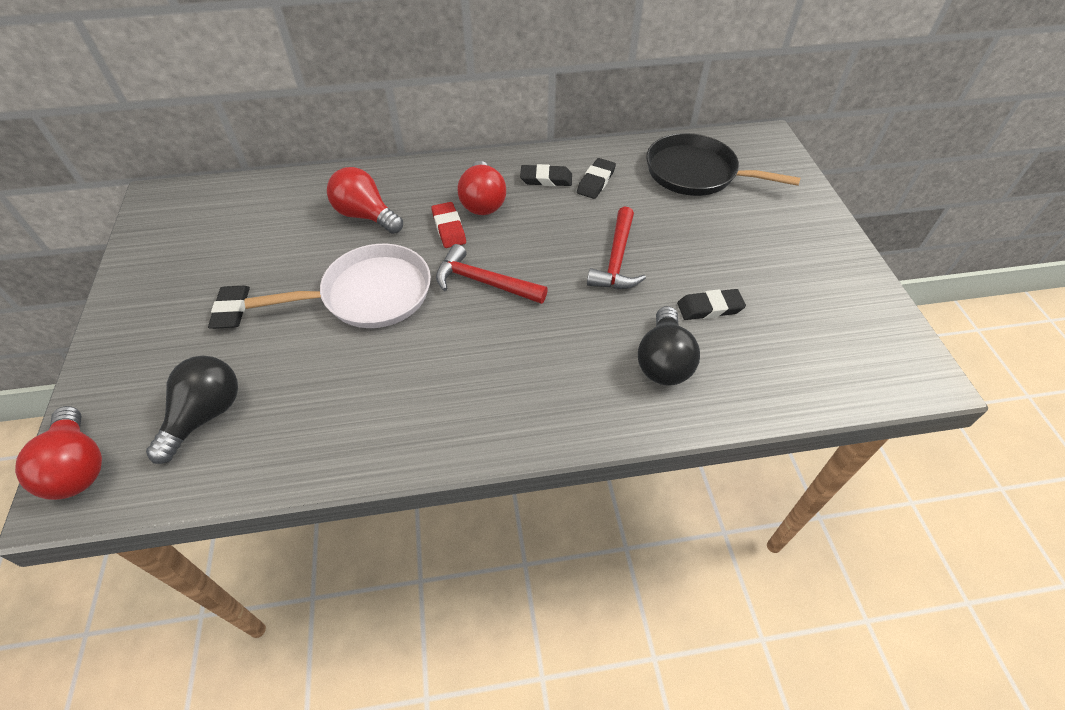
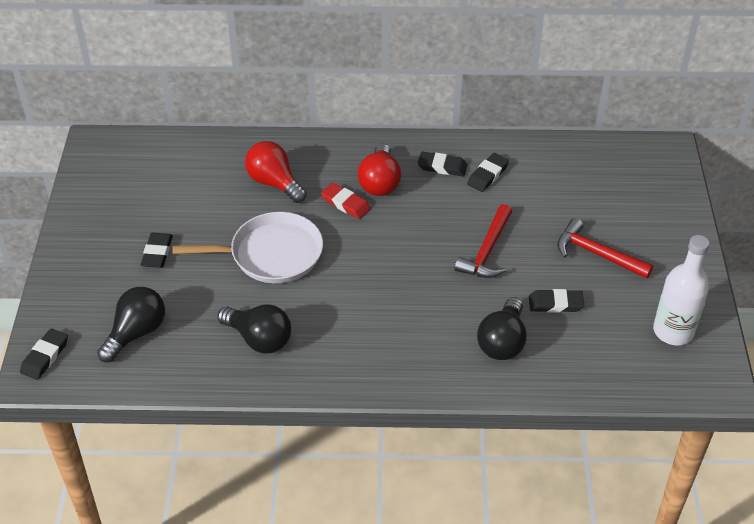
camera: 10 degrees right, 5 degrees down
red light bulb [15,406,102,500] -> black eraser [20,328,68,380]
red eraser [431,202,466,248] -> red eraser turned 45 degrees counterclockwise [321,183,371,219]
red hammer [436,244,548,304] -> red hammer moved to [557,218,653,279]
black pan [646,133,801,196] -> none
none -> black light bulb [217,305,291,354]
none -> white bottle [653,235,710,345]

